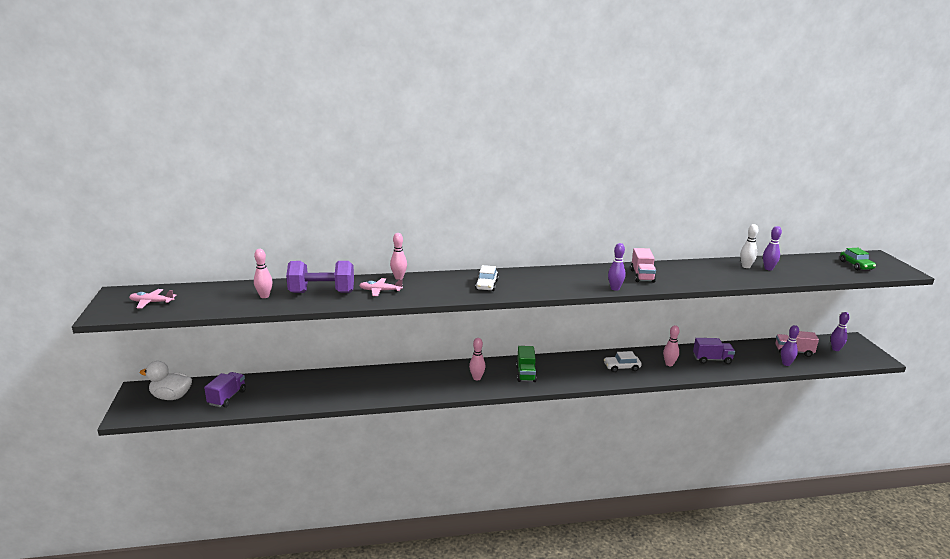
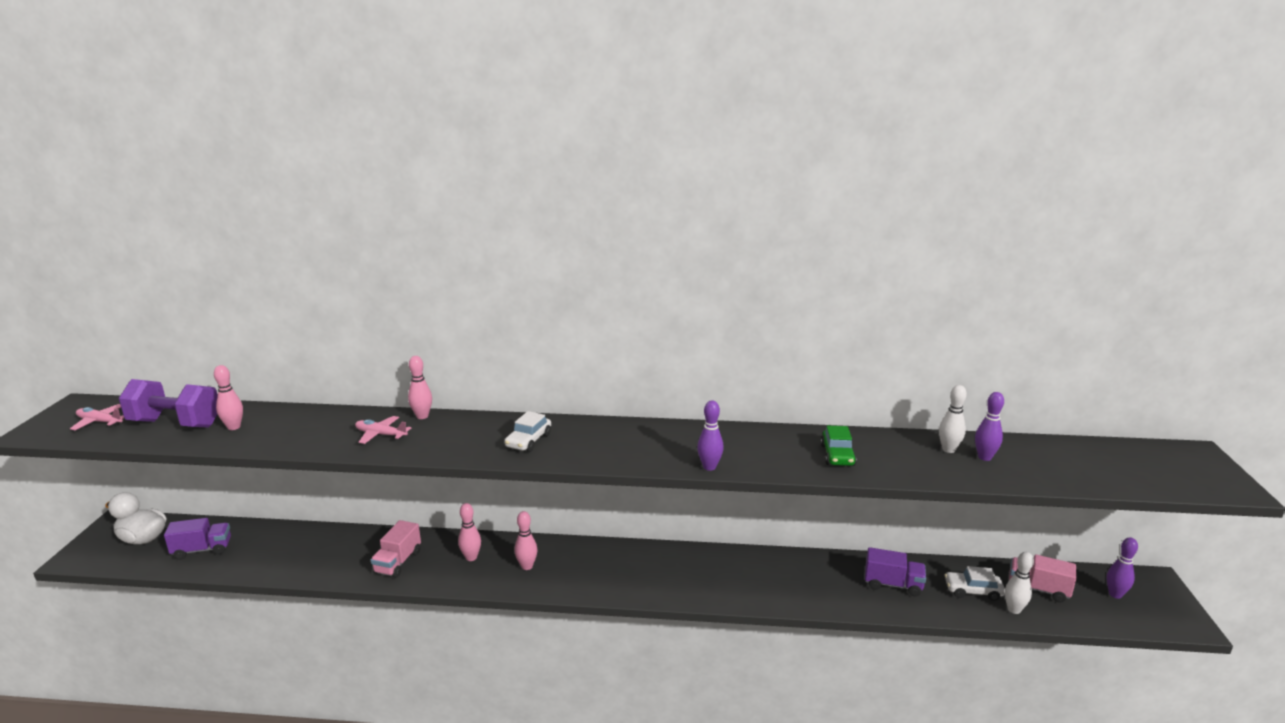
camera: 15 degrees right, 0 degrees up
purple truck [204,372,246,407] -> purple truck turned 45 degrees clockwise [164,518,231,560]
purple dumbbell [286,261,354,293] -> purple dumbbell moved to [119,379,218,428]
green truck [516,346,537,382] -> none
white car [604,351,642,372] -> white car moved to [945,566,1005,601]
pink truck [631,248,656,283] -> pink truck moved to [371,520,421,578]
pink bowling pin [663,325,680,366] -> pink bowling pin moved to [458,503,481,561]
purple bowling pin [781,325,799,366] -> white bowling pin [1005,552,1034,614]
green car [840,248,876,270] -> green car moved to [820,426,857,466]

